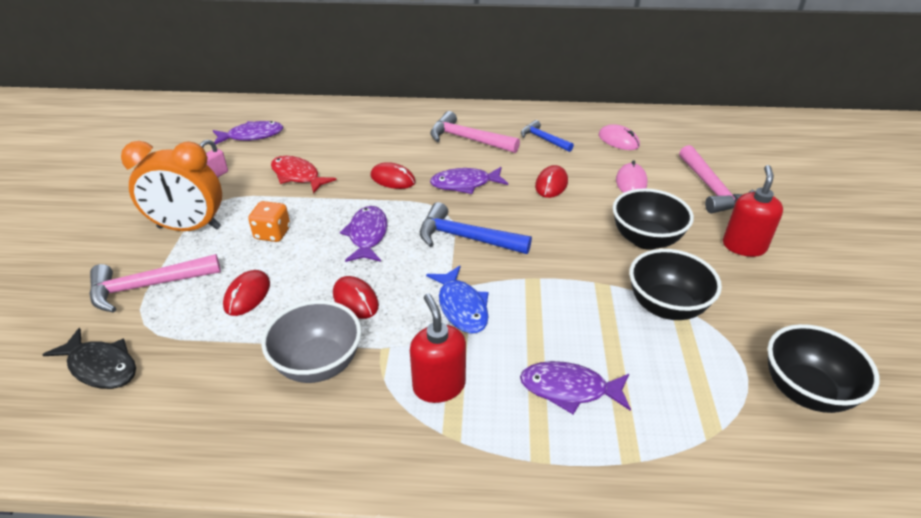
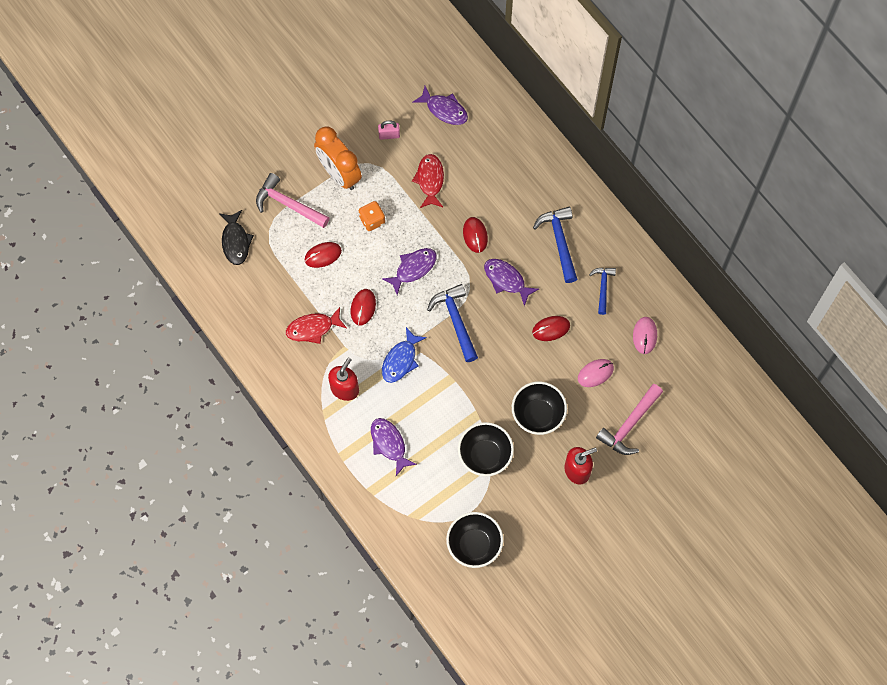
camera: 50 degrees right, 30 degrees up
grey bowl [261,300,361,383] -> red fish [286,307,347,344]
pink hammer [430,111,520,153] -> blue hammer [533,207,577,283]

